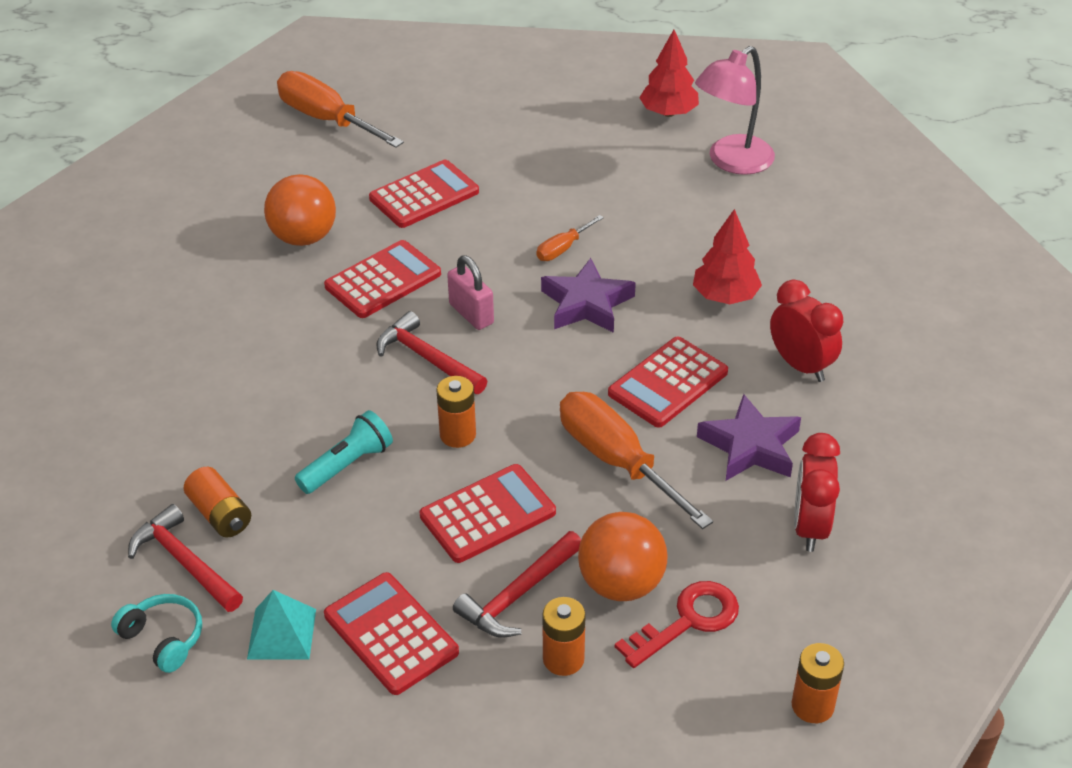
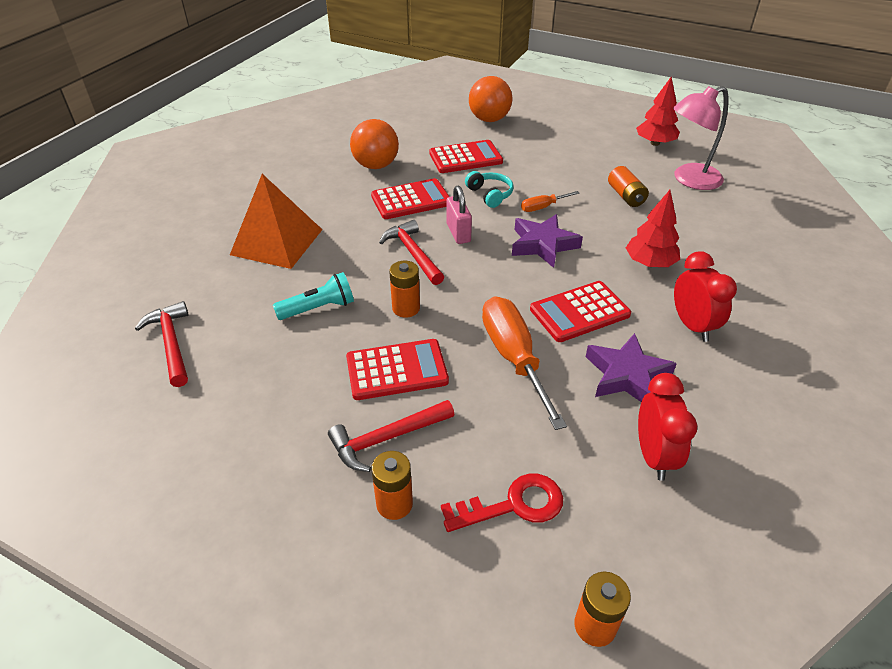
camera: 20 degrees right, 0 degrees up
turquoise headphones [111,594,202,673] -> turquoise headphones moved to [465,171,514,208]
orange battery [183,467,251,538] -> orange battery moved to [608,166,649,207]
turquoise pyramid [247,590,316,660] -> none
orange screwdriver [277,71,404,148] -> none
red calculator [324,572,459,695] -> none
orange ball [578,512,667,601] -> orange ball moved to [469,76,512,122]
red clock [794,433,840,552] -> red clock turned 150 degrees clockwise [638,373,697,481]
none -> orange pyramid [230,174,322,269]

